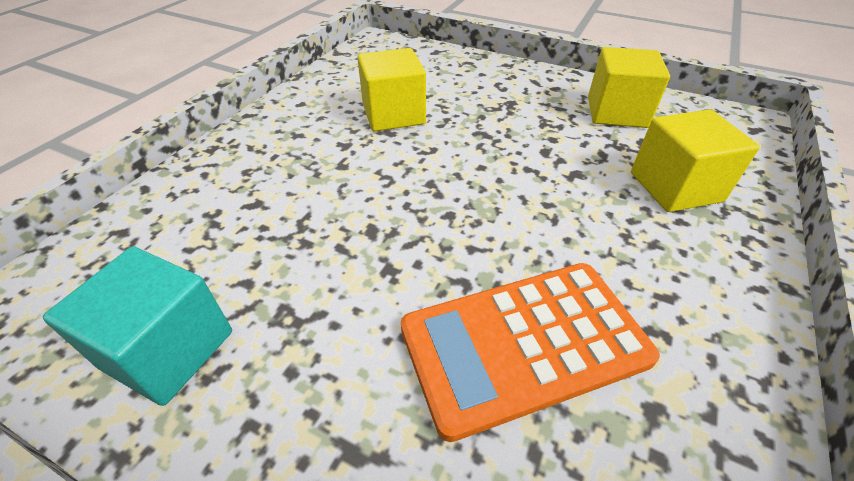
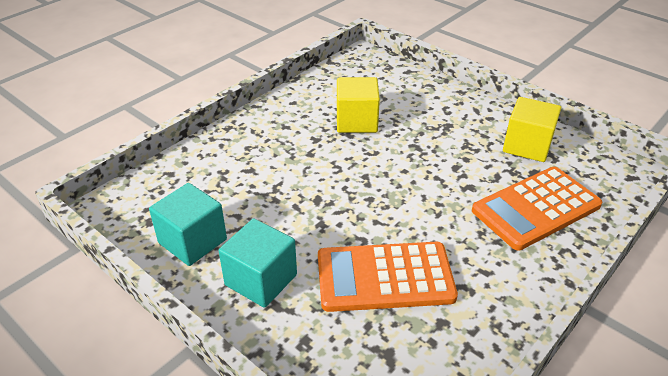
camera: 15 degrees right, 5 degrees down
yellow cube [631,109,760,212] -> orange calculator [472,167,602,250]
none -> turquoise cube [219,218,297,308]

